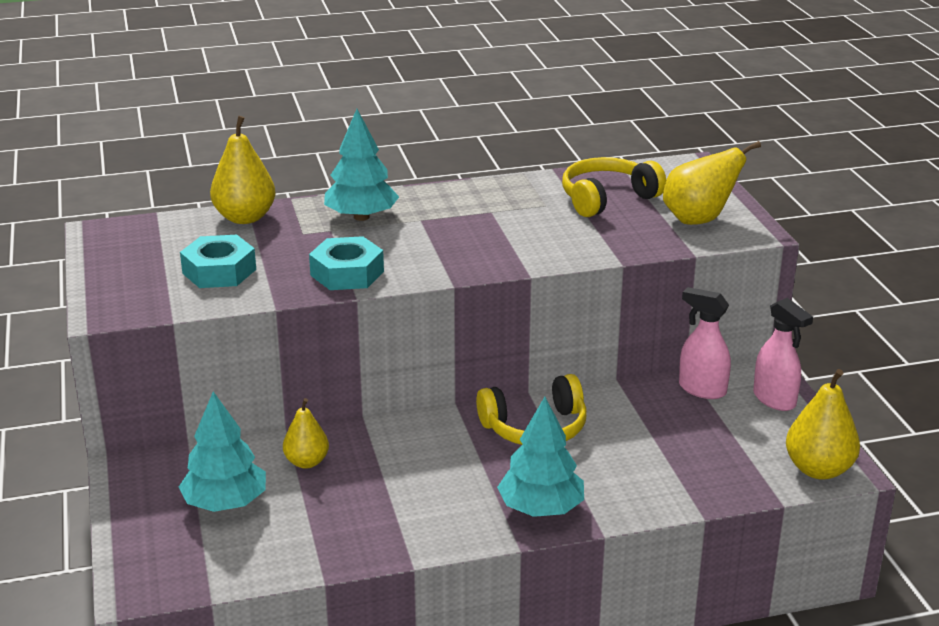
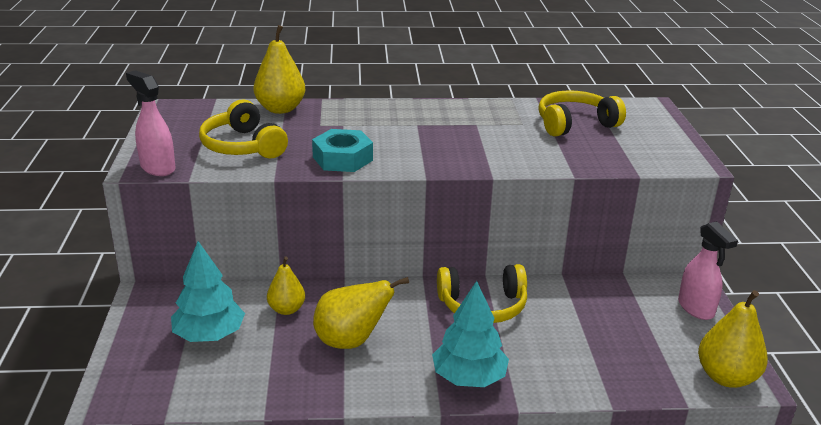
camera: 10 degrees right, 0 degrees up
turquoise nut [180,235,256,288] -> yellow headphones [199,99,288,159]
turquoise tree [324,109,399,221] -> none
yellow pear [663,141,761,225] -> yellow pear moved to [313,277,409,349]
pink spray bottle [679,287,731,399] -> pink spray bottle moved to [126,70,175,176]

